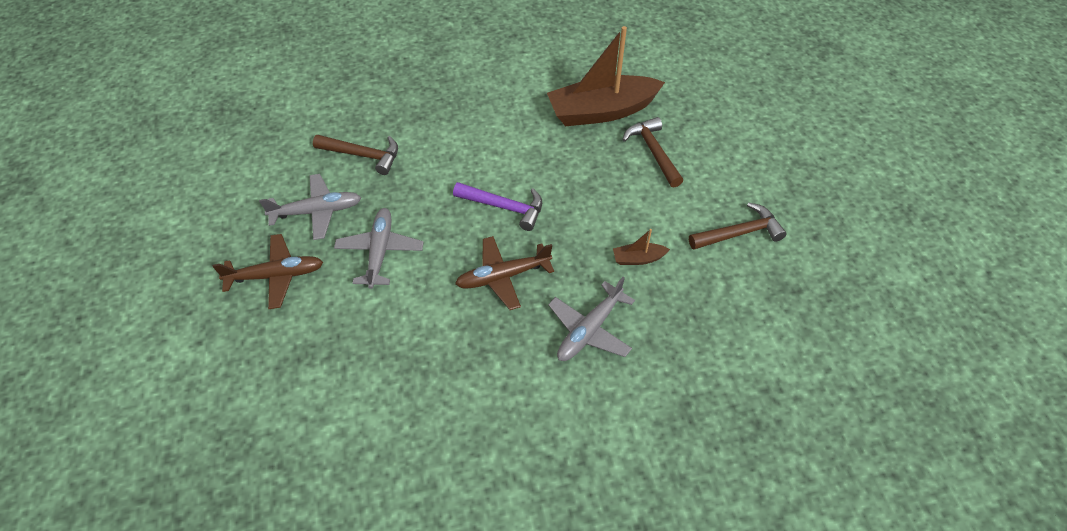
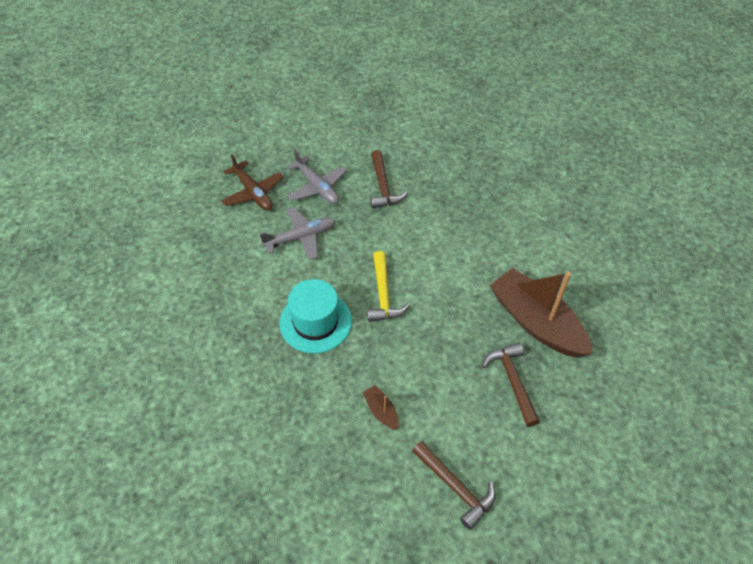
camera: 65 degrees right, 0 degrees up
purple hammer [453,182,542,231] -> yellow hammer [367,251,410,322]
brown plane [455,236,554,310] -> turquoise hat [279,279,352,353]
grey plane [548,277,635,361] -> none
brown hammer [622,117,683,188] -> brown hammer turned 60 degrees counterclockwise [482,343,540,427]

